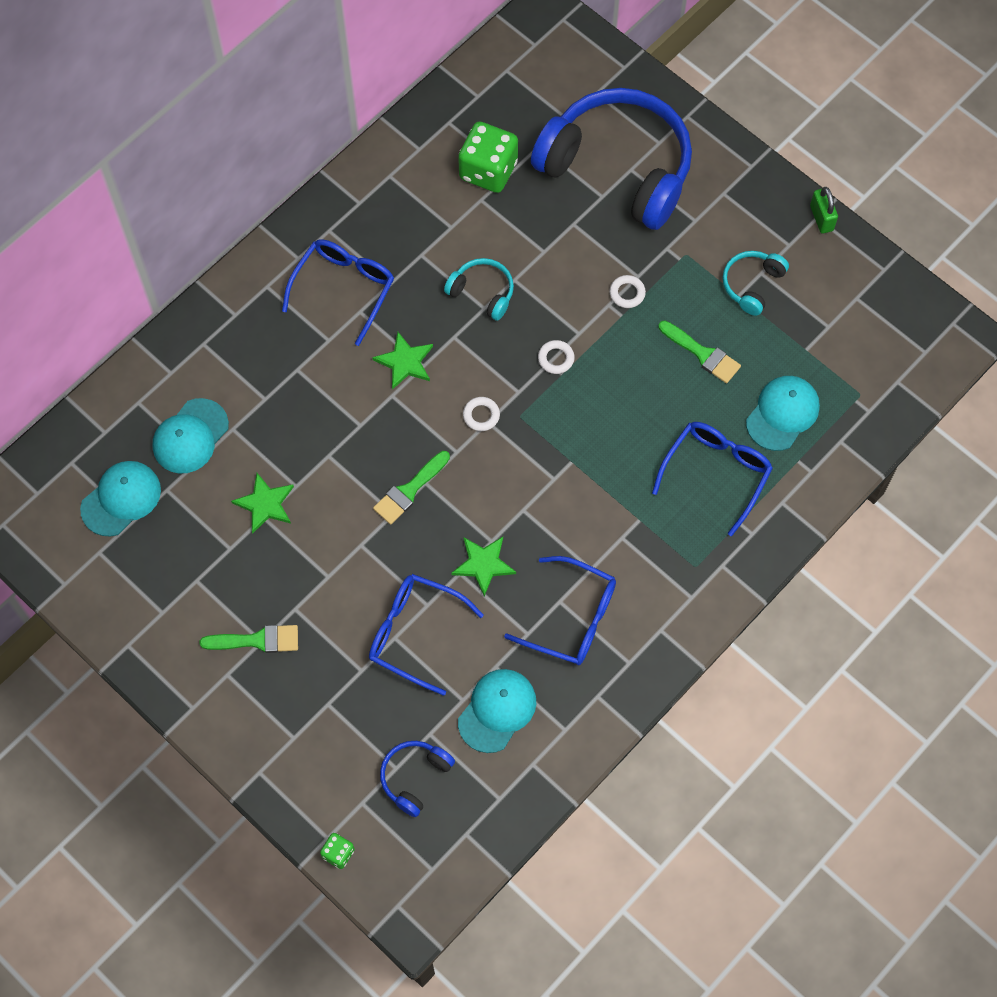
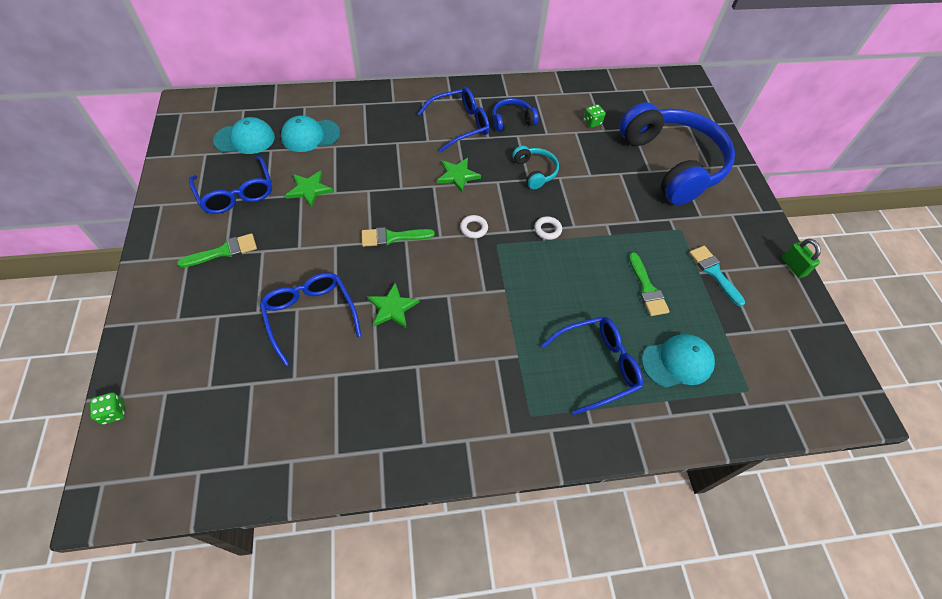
camera: 35 degrees right, 10 degrees down
green brush [200,625,298,653] -> green brush turned 60 degrees counterclockwise [177,233,257,268]
blue headphones [380,741,455,817] -> blue headphones moved to [492,98,539,132]
green dice [458,122,518,193] -> green dice [583,104,606,128], size x0.47
turquoise cap [458,669,536,753] -> none
blue glasses [504,556,616,665] -> blue glasses moved to [189,156,272,214]
white ring [609,275,646,308] -> none
turquoise headphones [722,251,789,316] -> turquoise brush [689,246,745,306]
green padlock [810,187,838,234] -> green padlock turned 45 degrees counterclockwise [782,239,821,278]

